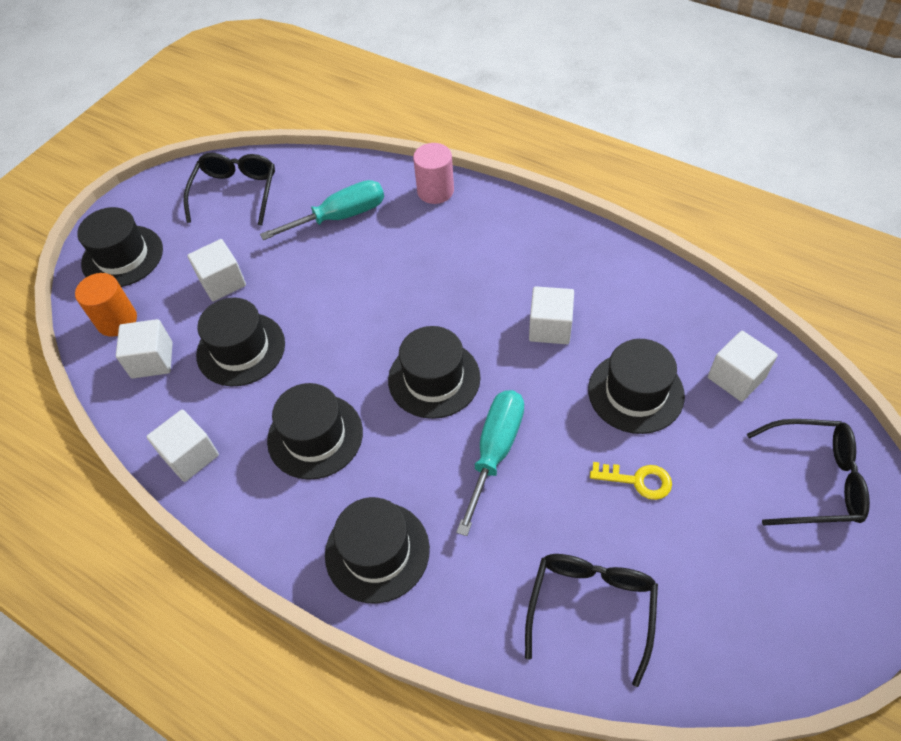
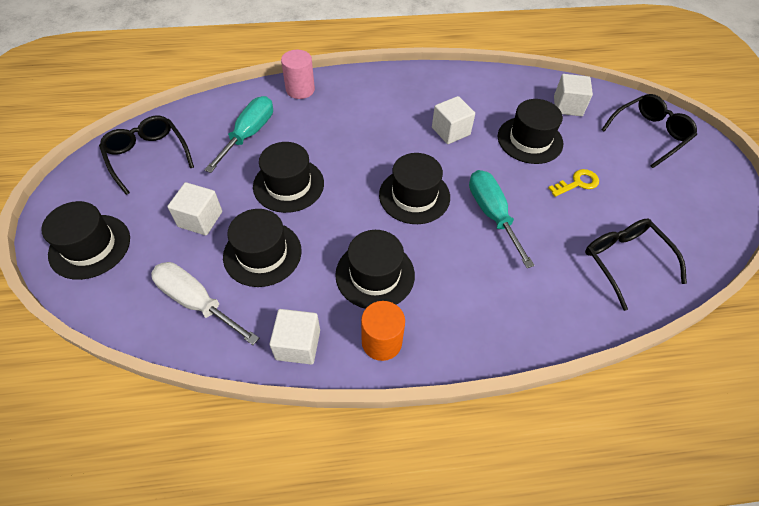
camera: 45 degrees left, 0 degrees up
orange cylinder [75,273,137,337] -> orange cylinder moved to [361,301,405,361]
white cube [116,319,173,379] -> white screwdriver [151,262,259,345]
black hat [325,497,430,603] -> black hat moved to [253,142,324,213]

